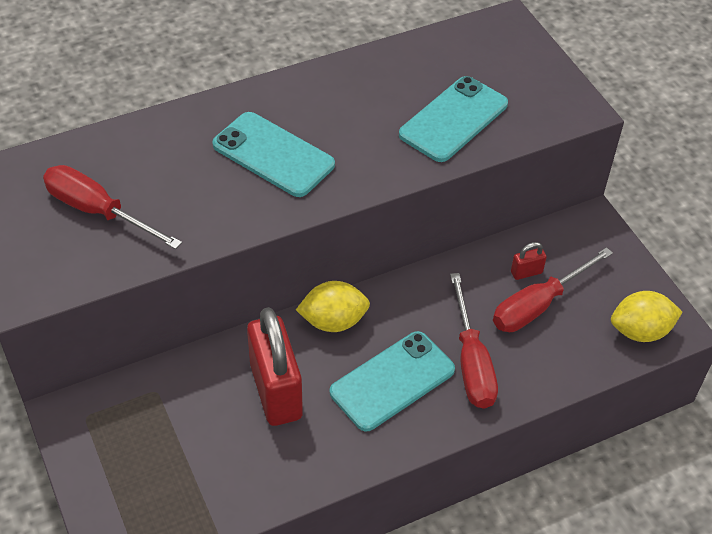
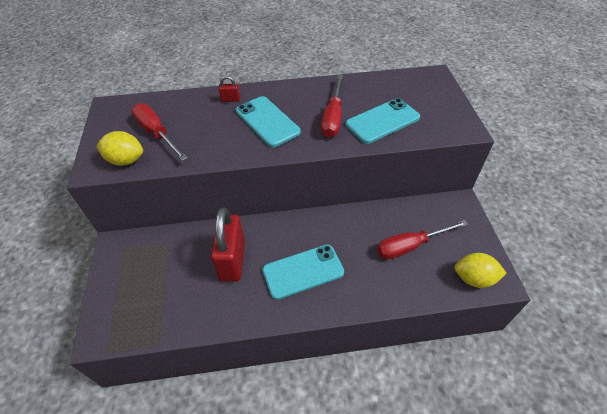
camera: 20 degrees right, 0 degrees up
yellow lemon [296,281,370,332] -> yellow lemon moved to [96,131,143,166]
red screwdriver [450,273,498,409] -> red screwdriver moved to [321,75,343,138]
red padlock [511,242,547,280] -> red padlock moved to [219,76,240,102]

